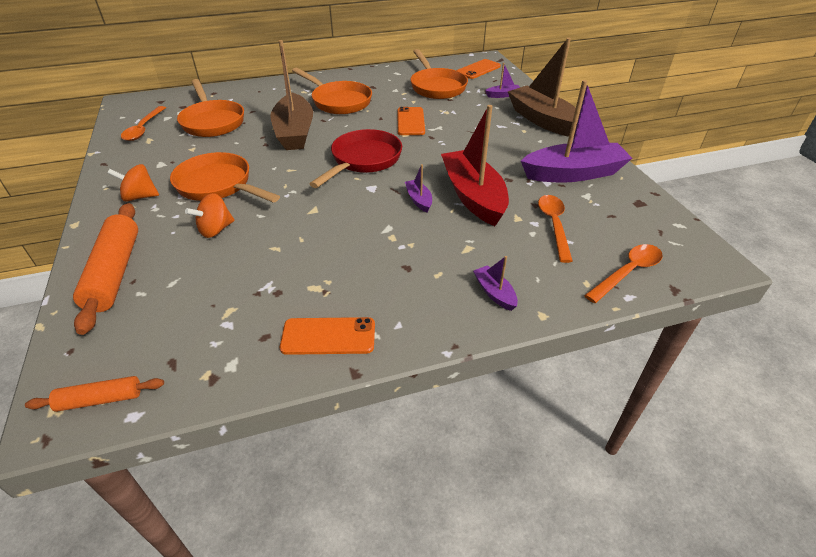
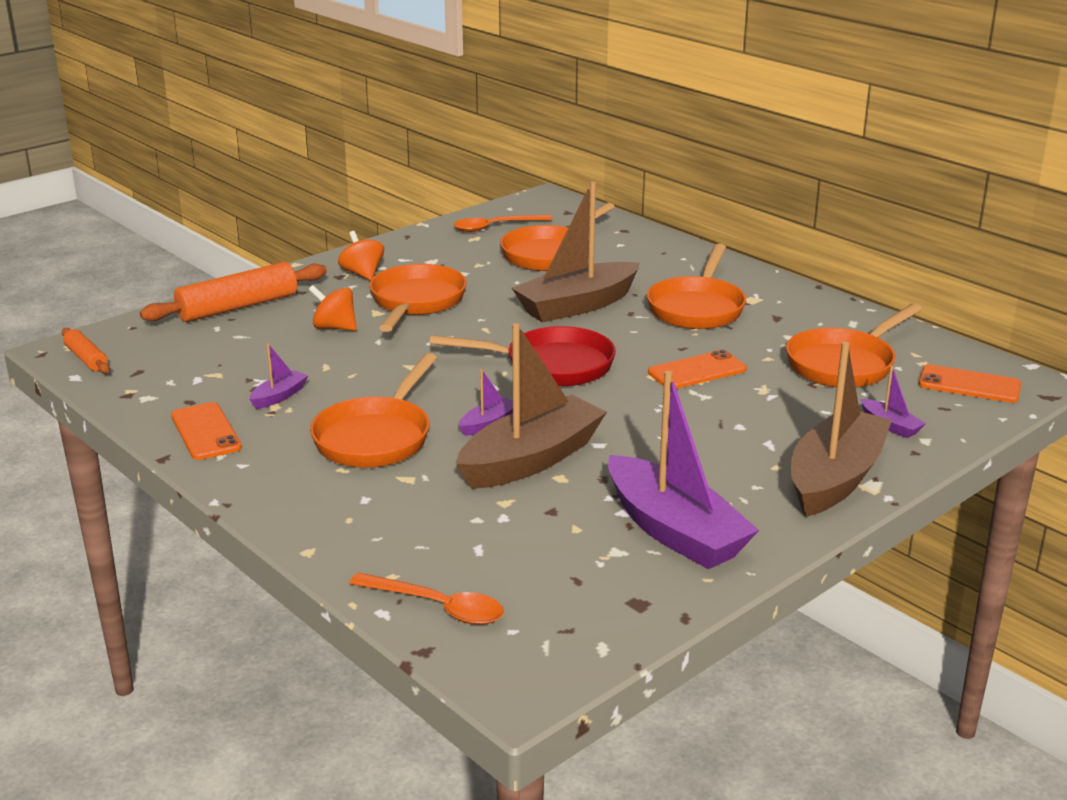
camera: 65 degrees right, 15 degrees down
red boat [441,105,509,226] -> brown boat [456,323,607,489]
purple boat [473,256,518,311] -> purple boat moved to [249,344,308,409]
orange spoon [538,195,573,263] -> none
none -> orange pan [310,353,437,468]

